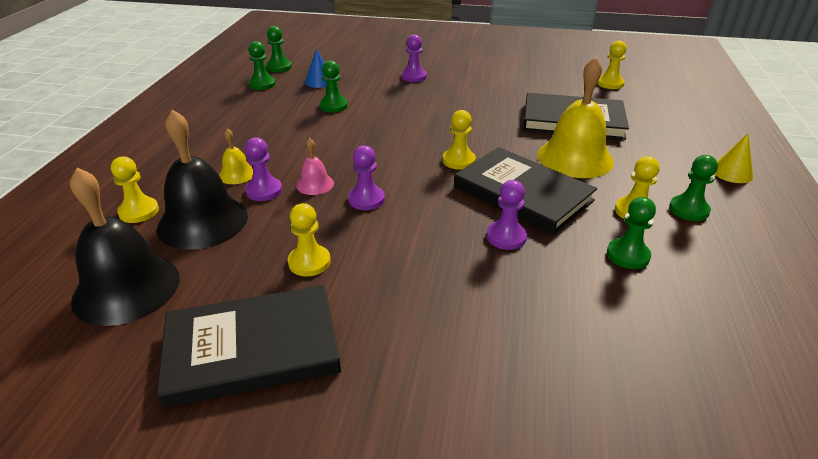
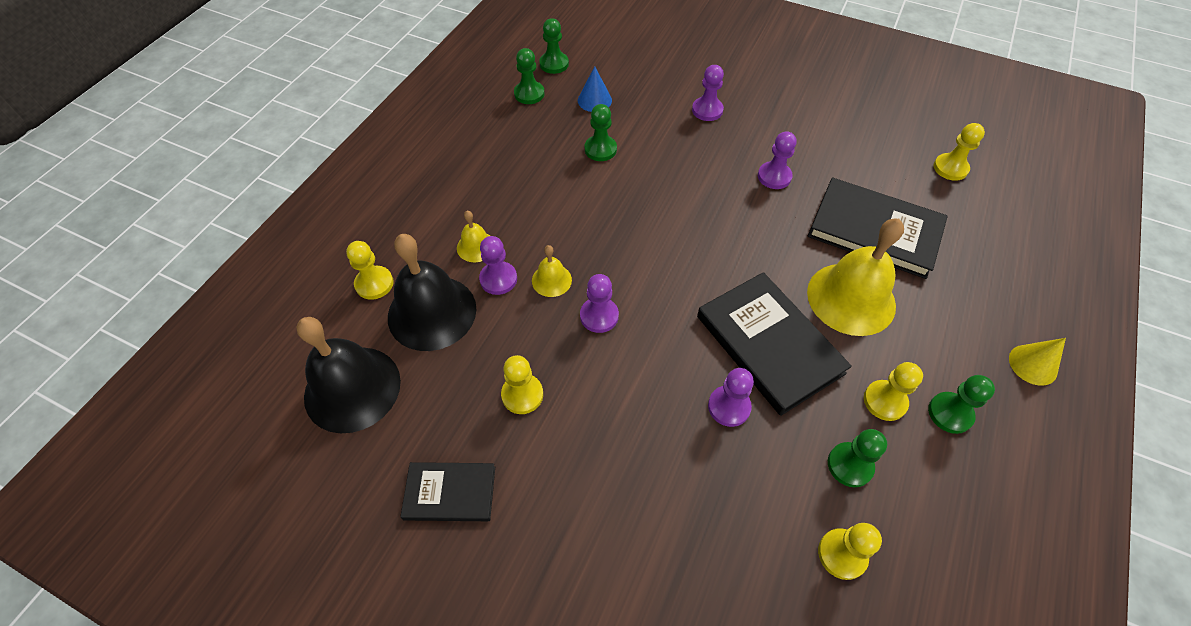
camera: 15 degrees right, 20 degrees up
black book [157,285,341,408] -> black book [400,462,495,521], size x0.57
pink bell [296,138,334,195] -> yellow bell [532,245,572,297]
yellow pawn [443,110,476,170] -> yellow pawn moved to [818,523,882,580]
none -> purple pawn [758,131,796,189]

